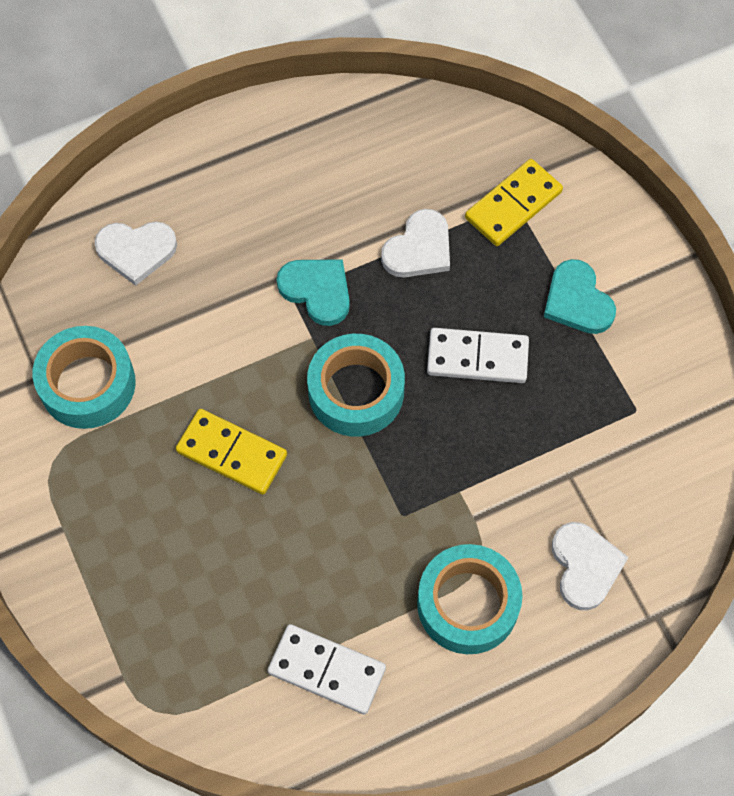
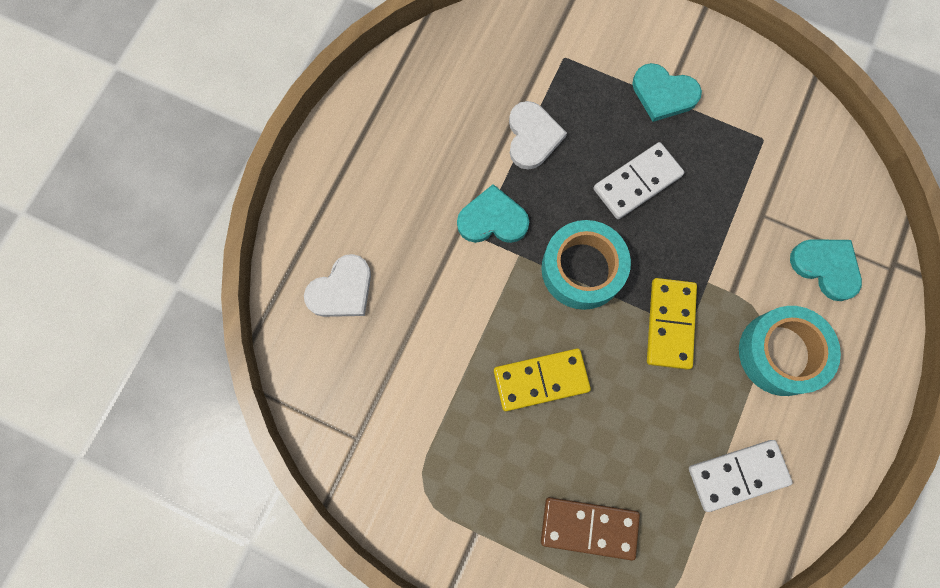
camera: 40 degrees left, 10 degrees up
turquoise tape [33,326,136,429] -> none
yellow domino [465,159,563,246] -> yellow domino moved to [647,278,697,370]
white heart [552,522,629,610] -> turquoise heart [790,239,862,301]
none -> brown domino [541,497,640,561]

